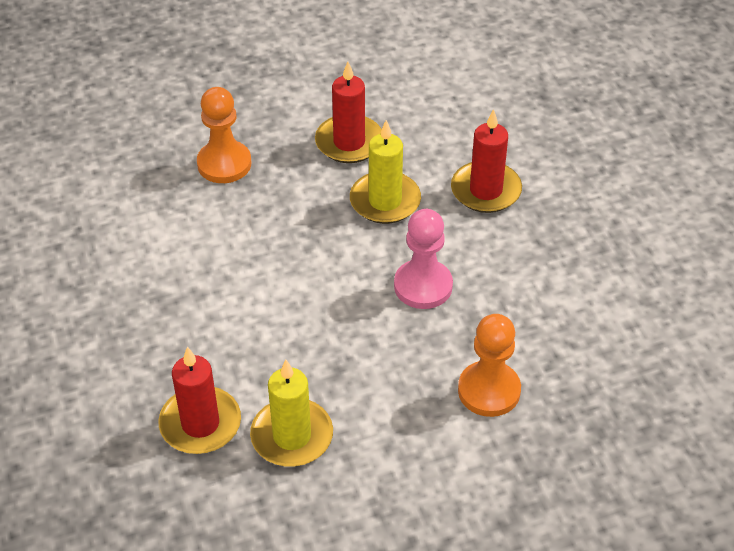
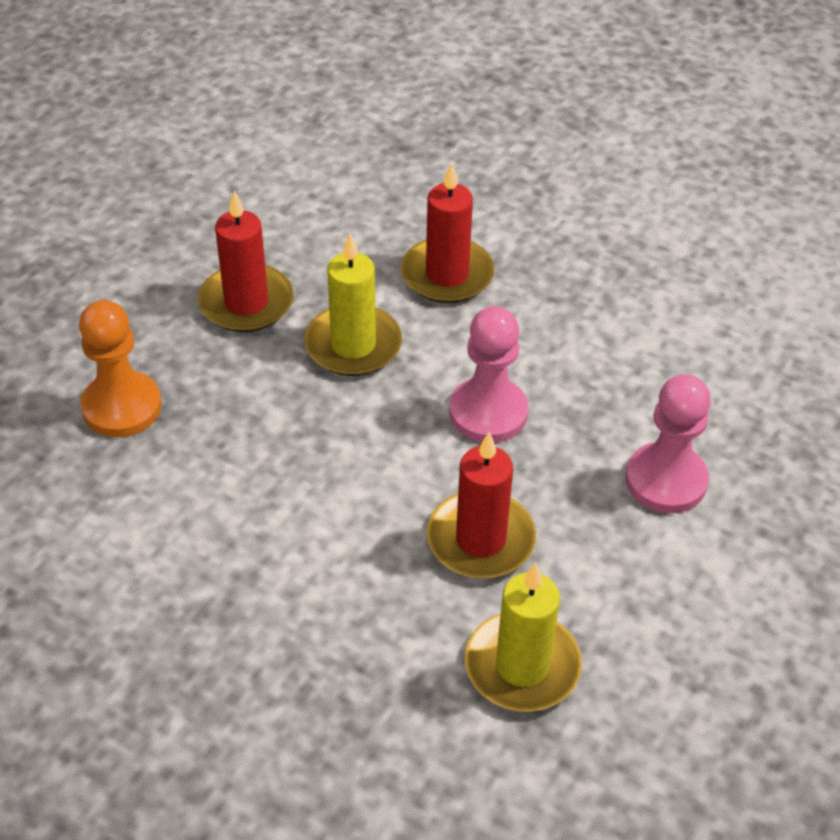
camera: 40 degrees left, 0 degrees up
red candle [158,347,241,454] -> red candle moved to [427,432,536,578]
orange pawn [458,314,521,417] -> pink pawn [626,374,711,513]

